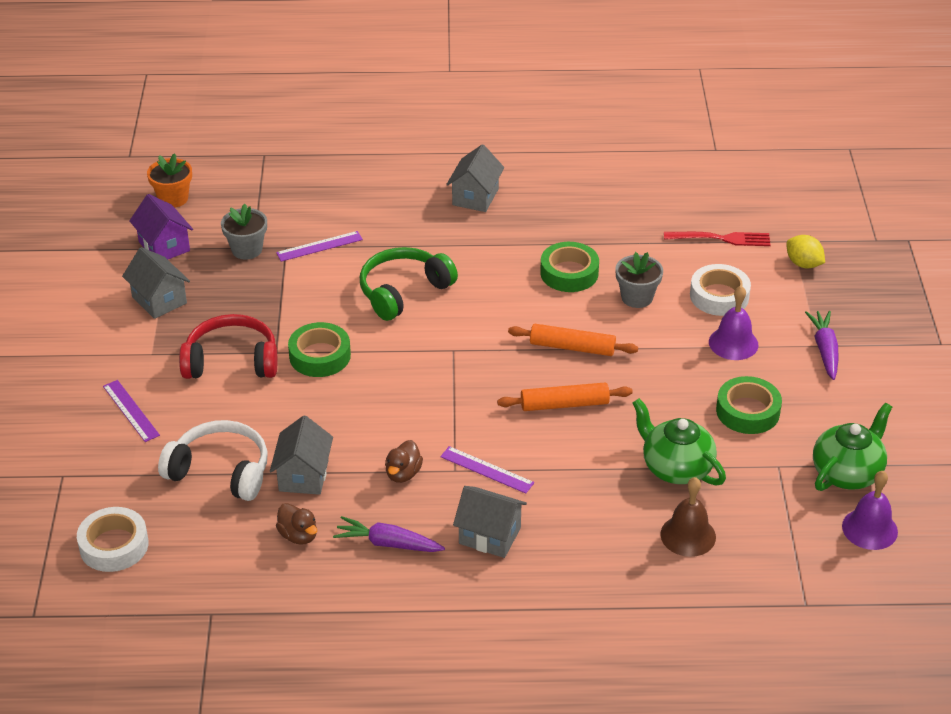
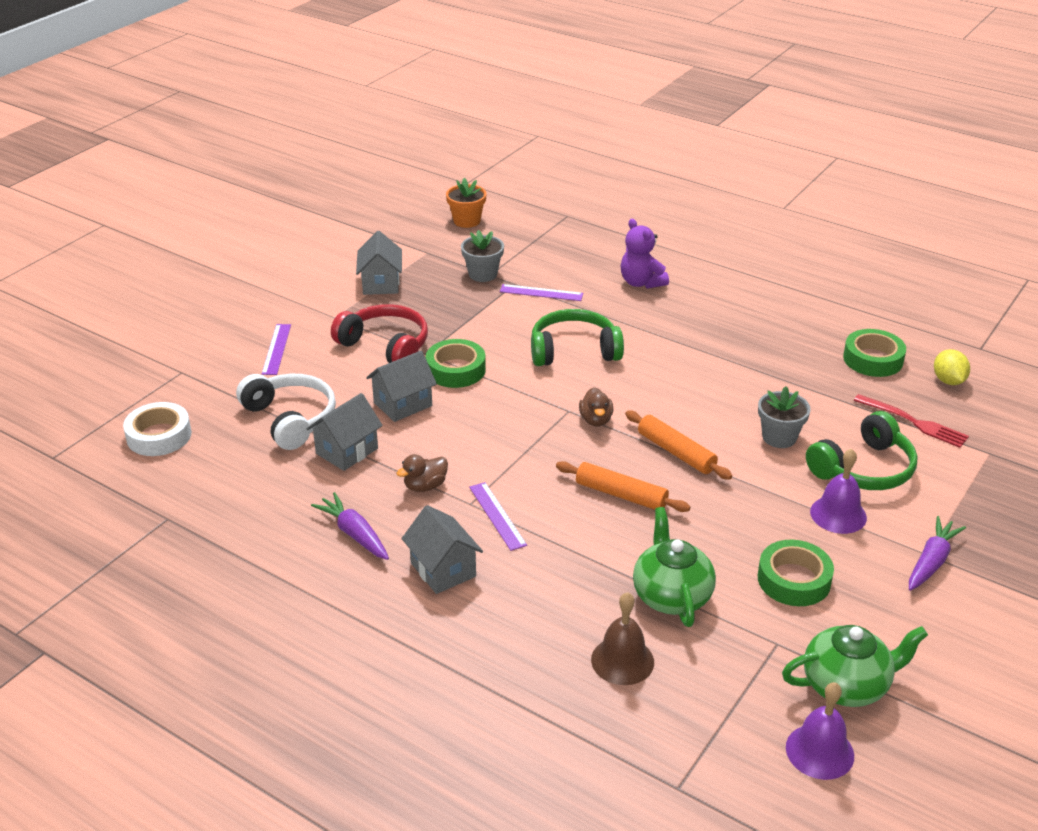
camera: 35 degrees right, 5 degrees down
purple house [130,194,193,260] -> none
brown duck [276,503,317,545] -> brown duck moved to [579,387,613,427]
grey house [446,144,504,212] -> grey house moved to [366,351,437,422]
green tape [540,242,599,292] -> green tape moved to [843,329,906,377]
white tape [690,264,751,316] -> green headphones [806,411,918,490]
yellow lemon [786,235,825,268] -> yellow lemon moved to [934,349,970,385]
none -> purple teddy bear [621,219,669,289]

